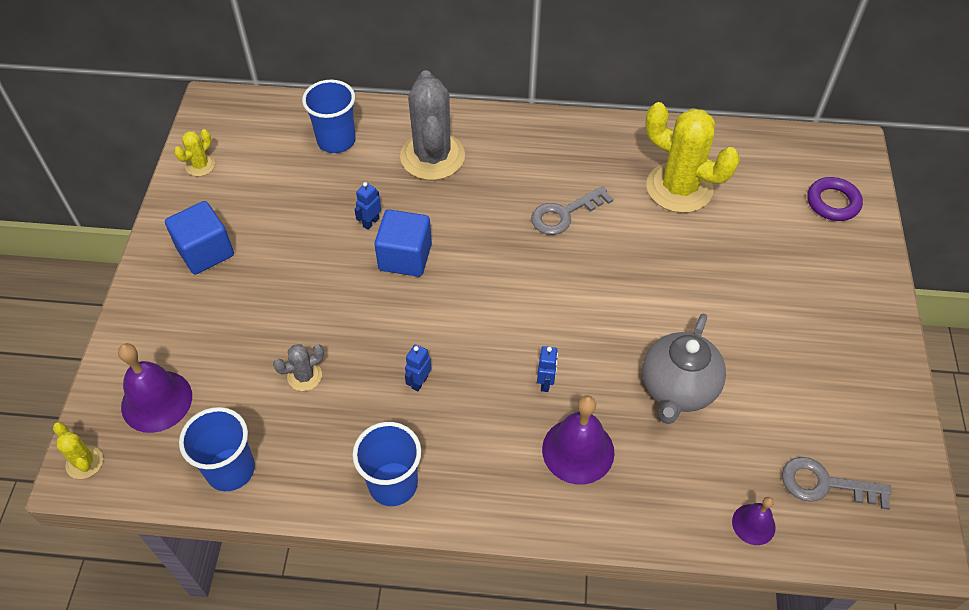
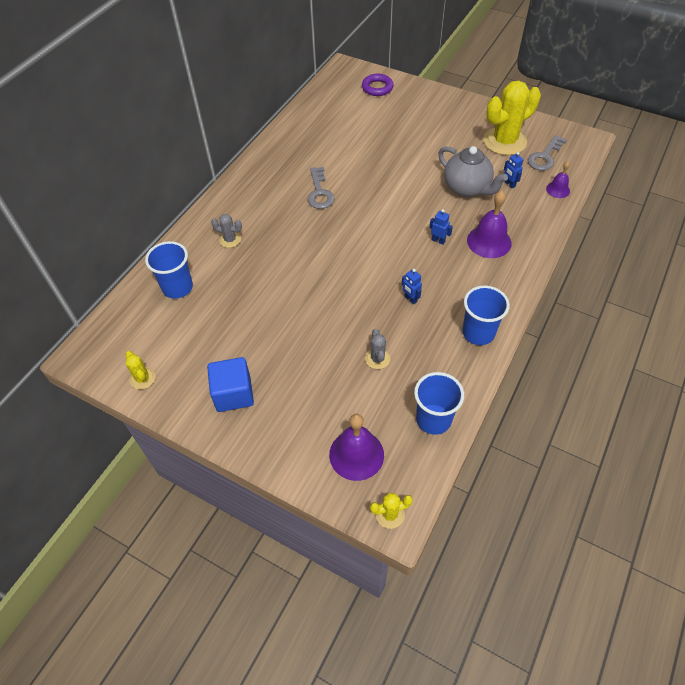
camera: 65 degrees left, 0 degrees up
blue robot [354,182,381,230] -> blue robot moved to [504,152,523,188]
blue cube [374,209,432,277] -> none
grey cactus [400,70,465,180] -> grey cactus [211,214,242,248], size x0.45
yellow cactus [645,102,740,213] -> yellow cactus moved to [484,81,541,155]

